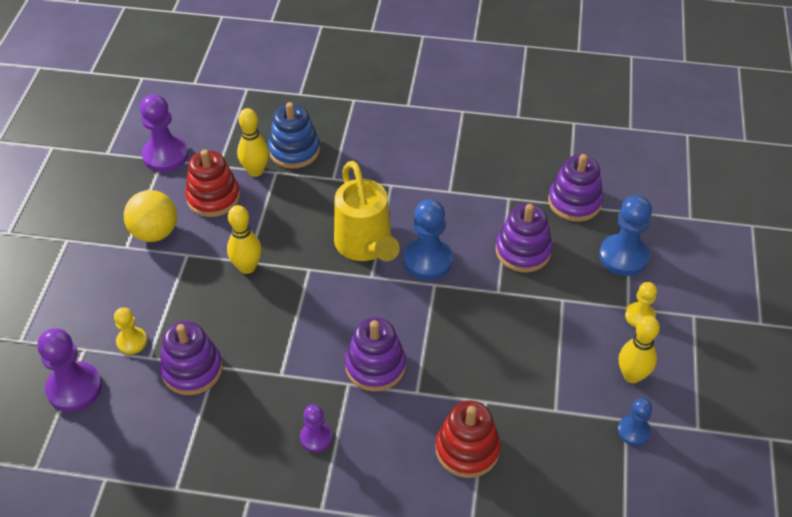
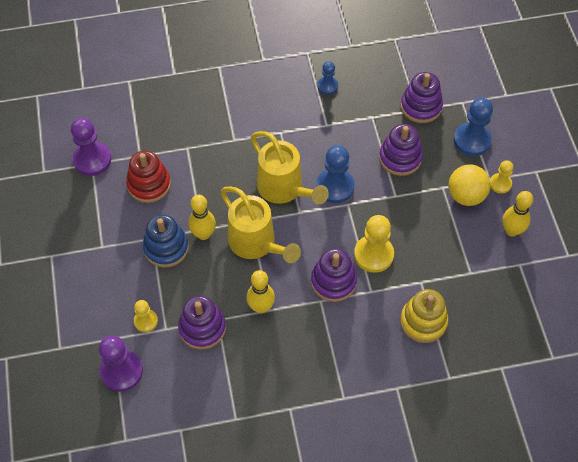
camera: 20 degrees left, 10 degrees up
yellow ball [124,190,177,242] -> yellow ball moved to [448,164,491,206]
yellow bowling pin [237,108,269,177] -> yellow bowling pin moved to [246,270,275,313]
blue stacking toy [268,102,320,169] -> blue stacking toy moved to [143,214,189,268]
purple pawn [300,404,332,452] -> none
red stacking toy [435,400,501,478] -> yellow stacking toy [400,289,448,343]
blue pawn [618,398,652,446] -> blue pawn moved to [317,61,338,95]
none -> yellow watering can [220,186,301,263]
none -> yellow pawn [354,215,394,273]

